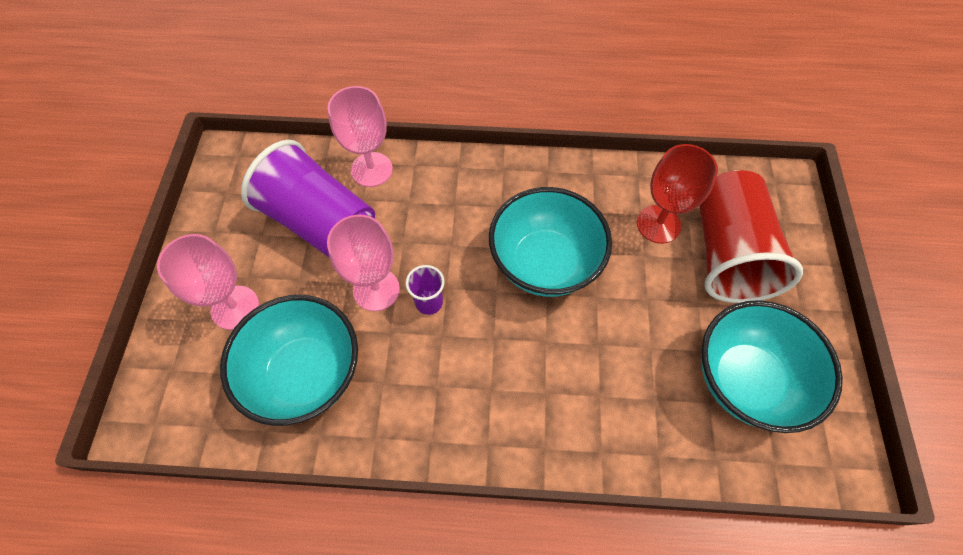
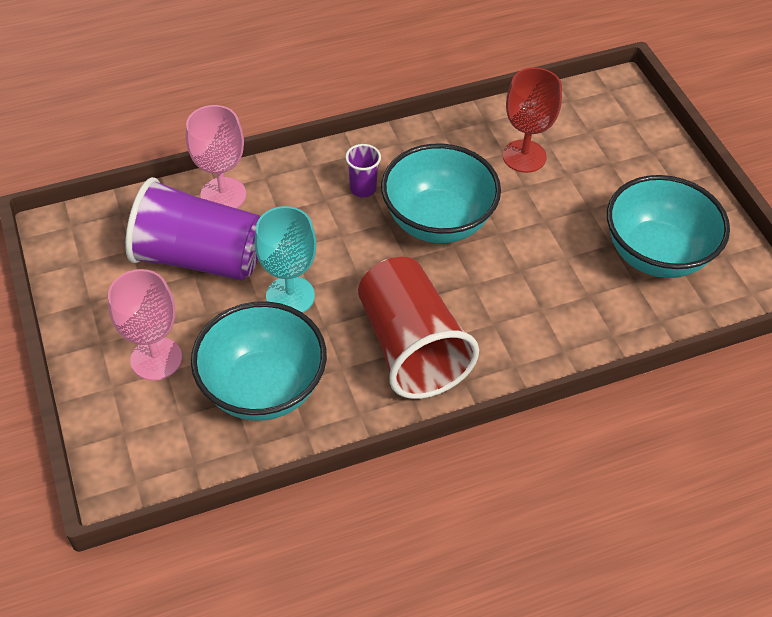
camera: 25 degrees left, 10 degrees down
pink goblet [327,215,400,311] -> turquoise goblet [255,206,317,313]
purple cup [405,265,444,315] -> purple cup moved to [345,144,381,197]
red cup [699,170,803,303] -> red cup moved to [358,257,479,399]

